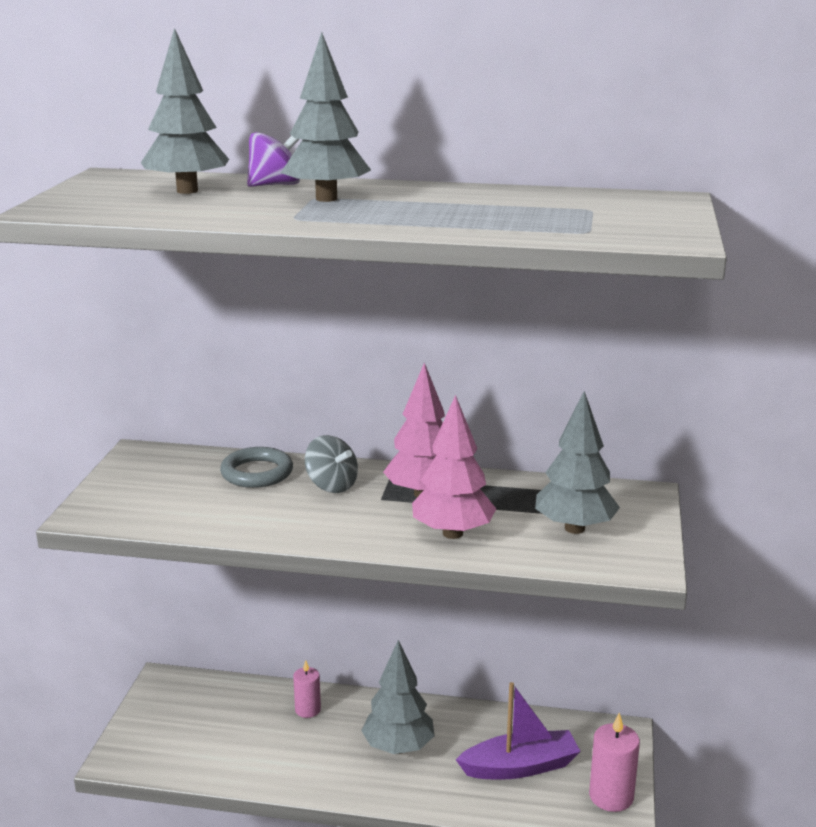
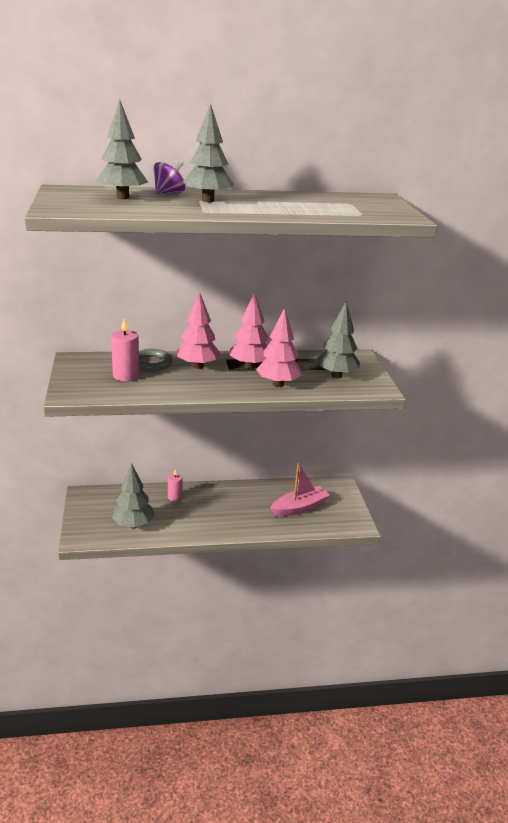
camera: 20 degrees left, 5 degrees up
grey spinning top [305,435,358,493] -> pink tree [177,292,221,369]
grey tree [361,640,435,754] -> grey tree moved to [112,463,155,528]
purple boat [456,682,581,780] -> pink boat [270,463,330,517]
pink candle [589,713,640,812] -> pink candle moved to [111,318,139,381]

